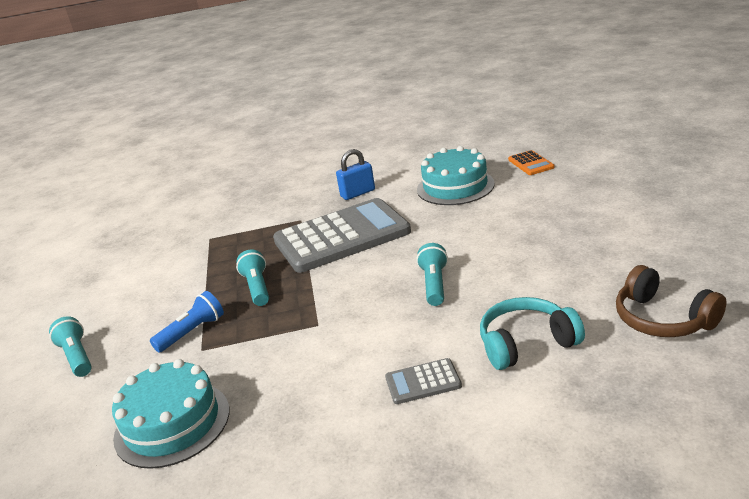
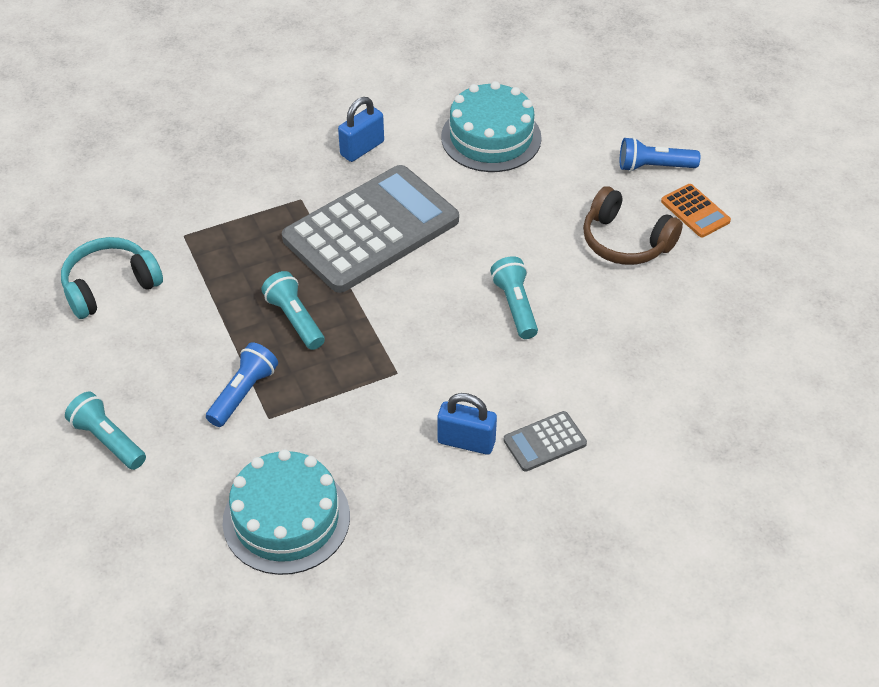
camera: 20 degrees left, 20 degrees up
turquoise headphones [480,297,585,370] -> turquoise headphones moved to [61,237,163,319]
orange calculator [508,150,554,175] -> orange calculator moved to [661,184,731,237]
brown headphones [616,265,726,337] -> brown headphones moved to [583,186,683,265]
none -> blue padlock [437,393,497,455]
none -> blue flashlight [620,137,700,172]

